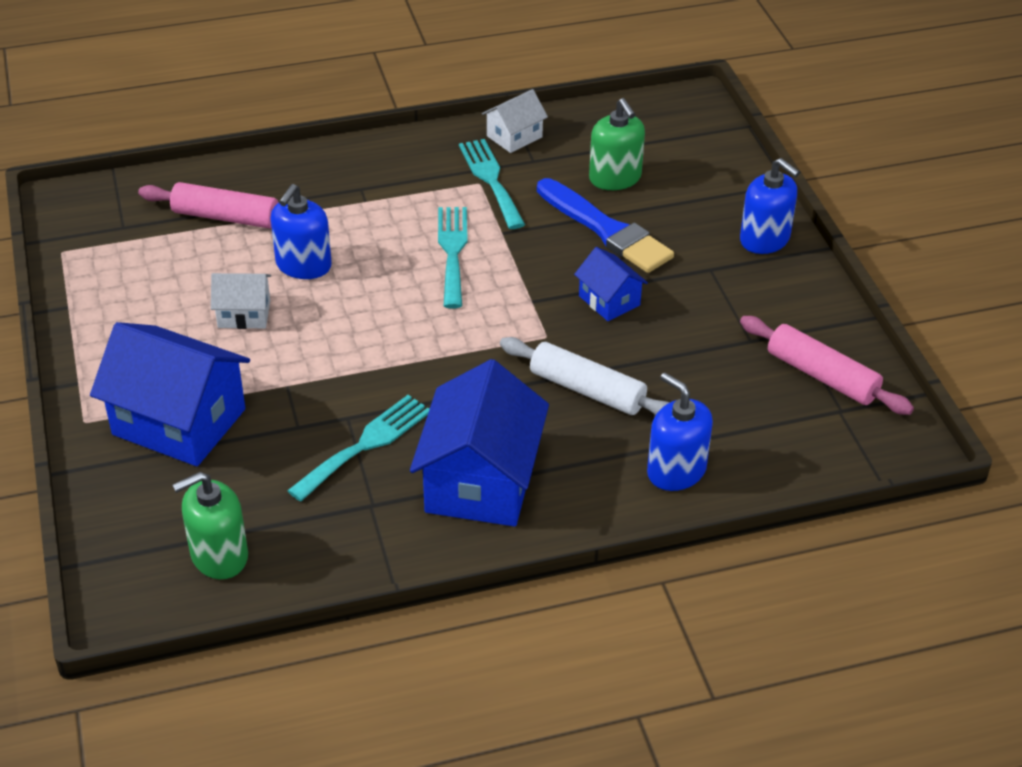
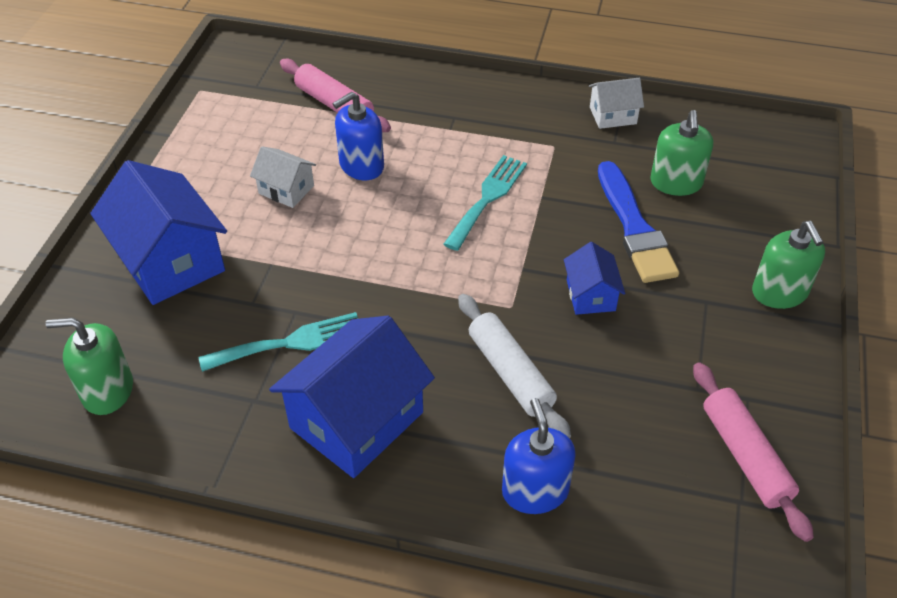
camera: 30 degrees right, 5 degrees up
turquoise fork [459,139,525,229] -> none
blue soap dispenser [740,158,800,254] -> green soap dispenser [752,221,825,309]

